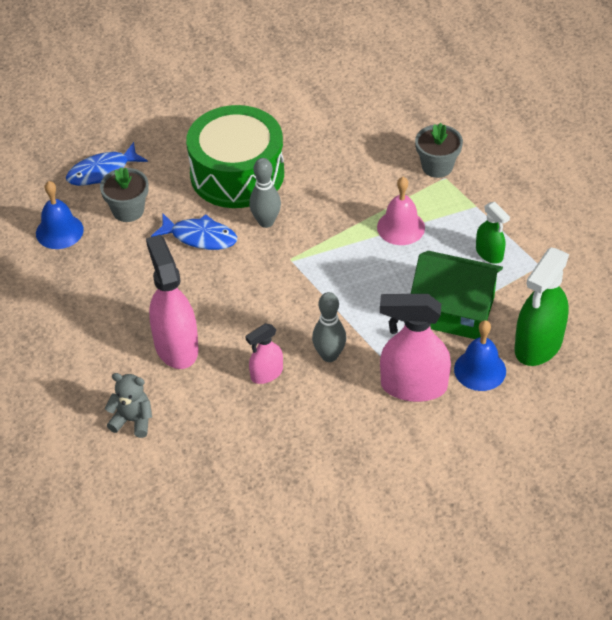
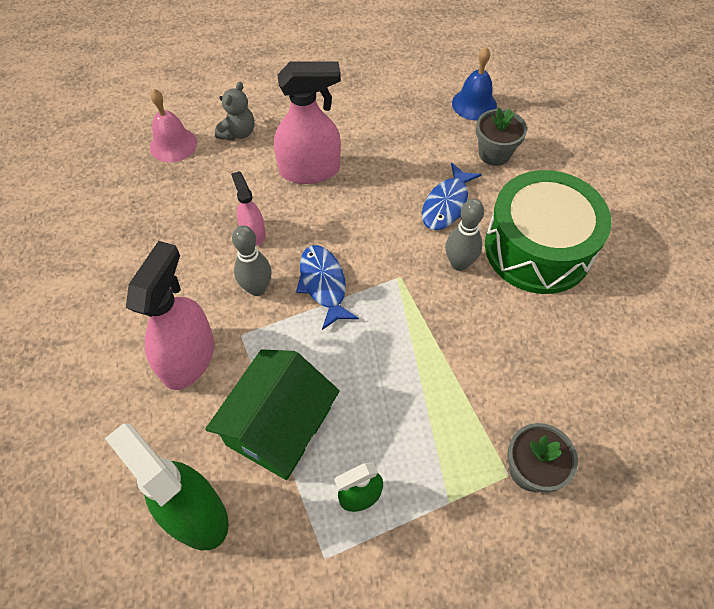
camera: 100 degrees right, 10 degrees up
blue fish [66,142,148,186] -> blue fish moved to [296,245,359,330]
pink bell [377,177,425,245] -> pink bell moved to [150,89,197,163]
blue bell [454,320,506,391] -> none

